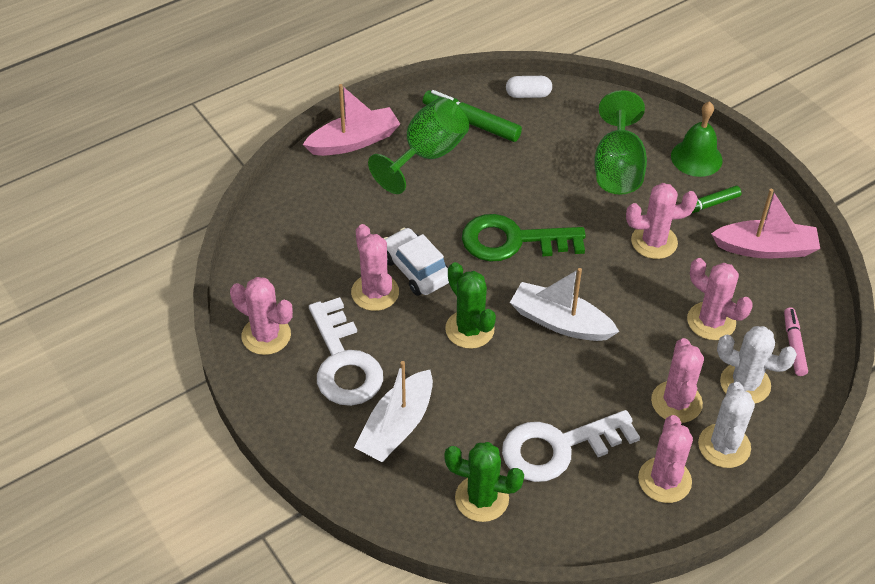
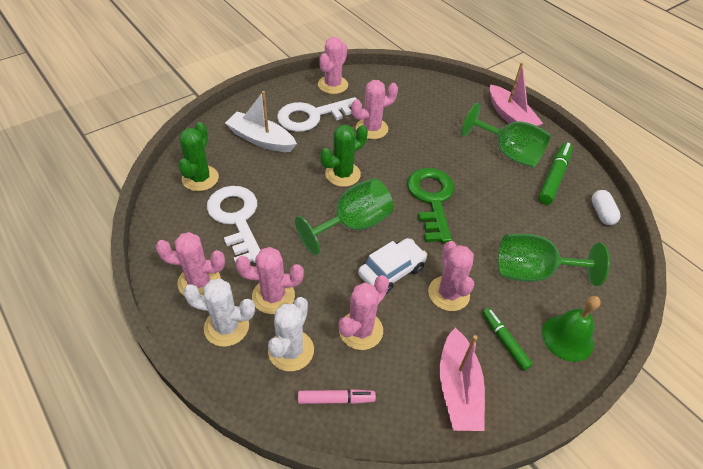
camera: 85 degrees right, 0 degrees up
white car [383,228,449,296] -> white car moved to [358,238,427,294]
white boat [510,268,620,341] -> green goblet [295,178,394,255]

